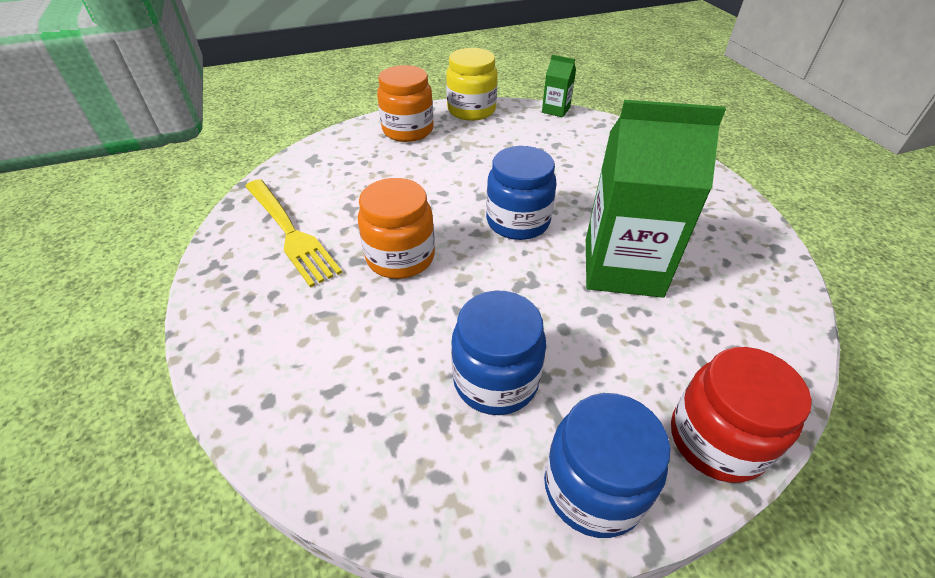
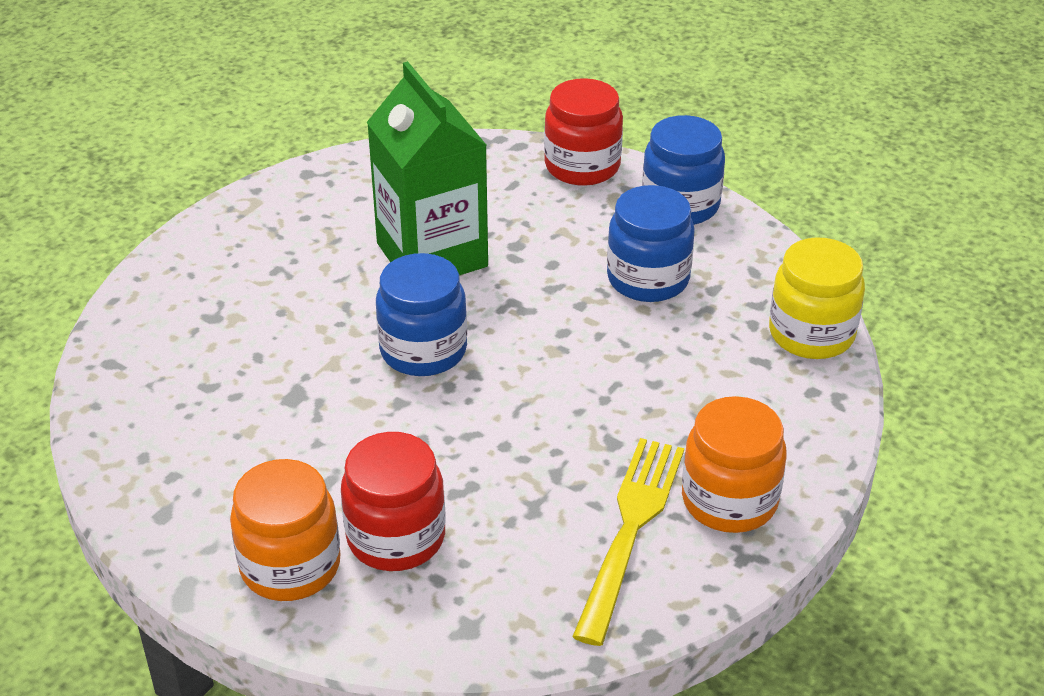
camera: 125 degrees left, 5 degrees down
orange jar [358,178,435,279] -> orange jar moved to [682,396,787,533]
yellow jar [446,48,498,121] -> yellow jar moved to [769,237,865,359]
green carton [542,55,576,117] -> none
none -> red jar [341,432,445,571]

